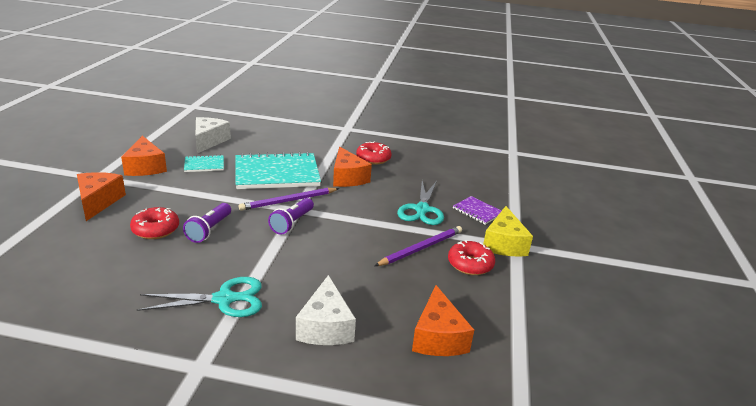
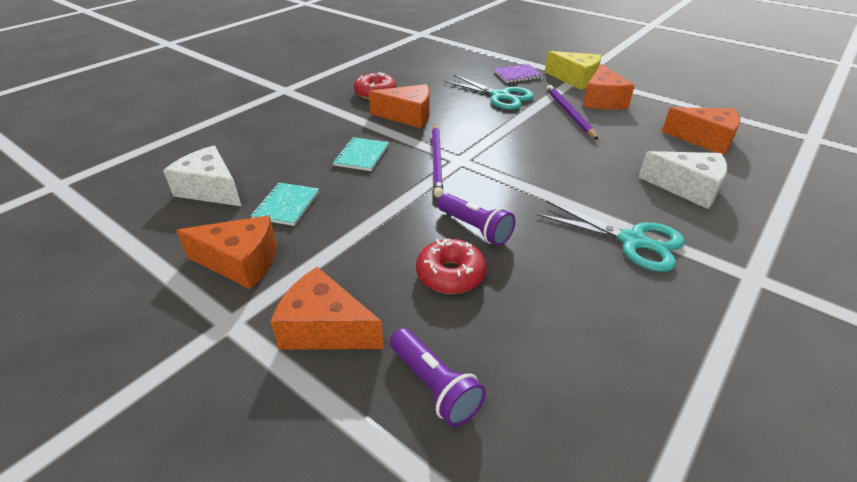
camera: 60 degrees left, 10 degrees up
turquoise scissors [137,277,262,317] -> turquoise scissors turned 105 degrees clockwise [537,201,685,272]
turquoise notebook [235,152,321,189] -> turquoise notebook [333,137,389,171], size x0.47
purple flashlight [268,198,314,235] -> purple flashlight moved to [390,328,486,427]
red donut [448,240,495,275] -> orange cheese [583,64,635,109]

